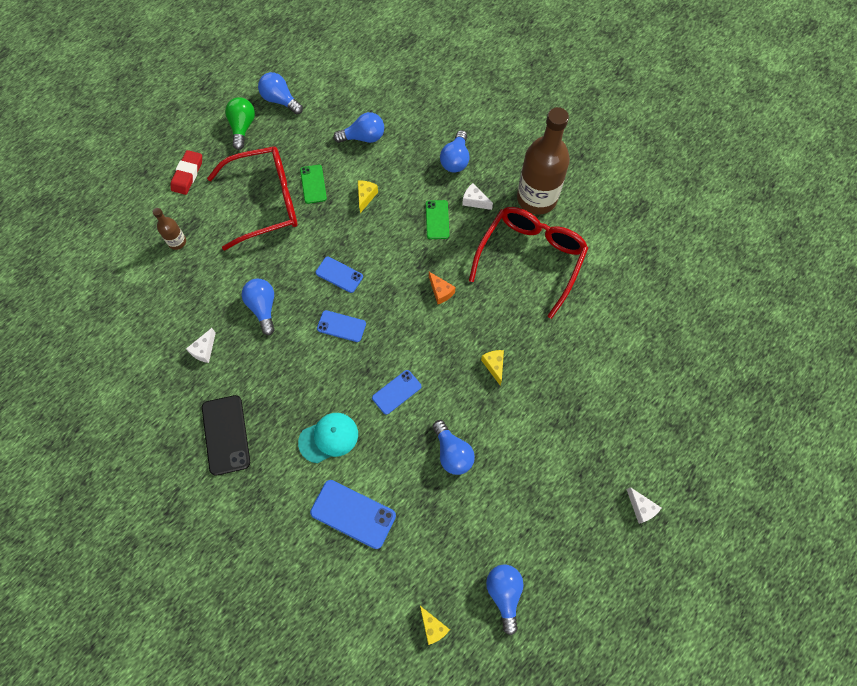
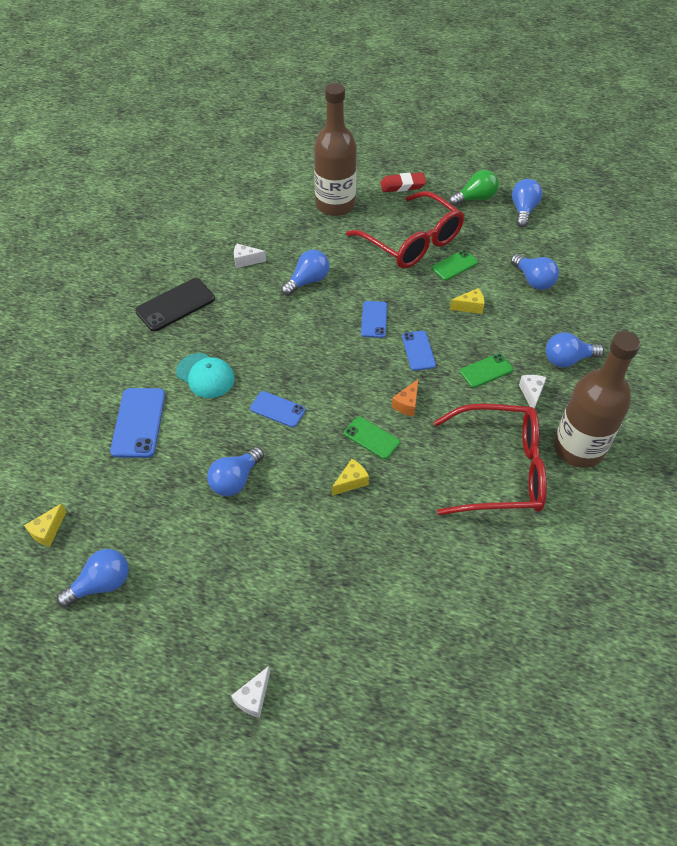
camera: 65 degrees right, 15 degrees down
brown bottle [153,208,186,250] -> brown bottle [314,83,357,216], size x2.24
blue phone [317,310,366,342] -> blue phone moved to [402,331,436,371]
none -> green phone [344,417,400,459]

